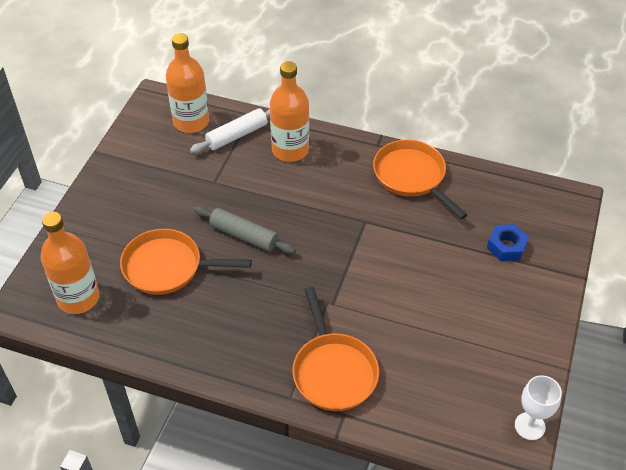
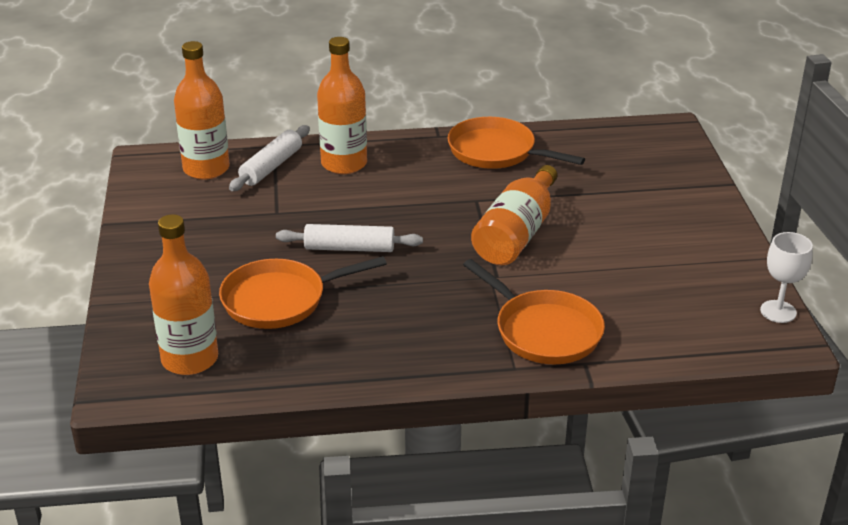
camera: 25 degrees left, 15 degrees down
grey rolling pin [193,206,296,254] -> white rolling pin [276,224,423,252]
blue nut [487,224,529,261] -> none
none -> orange bottle [471,165,557,265]

